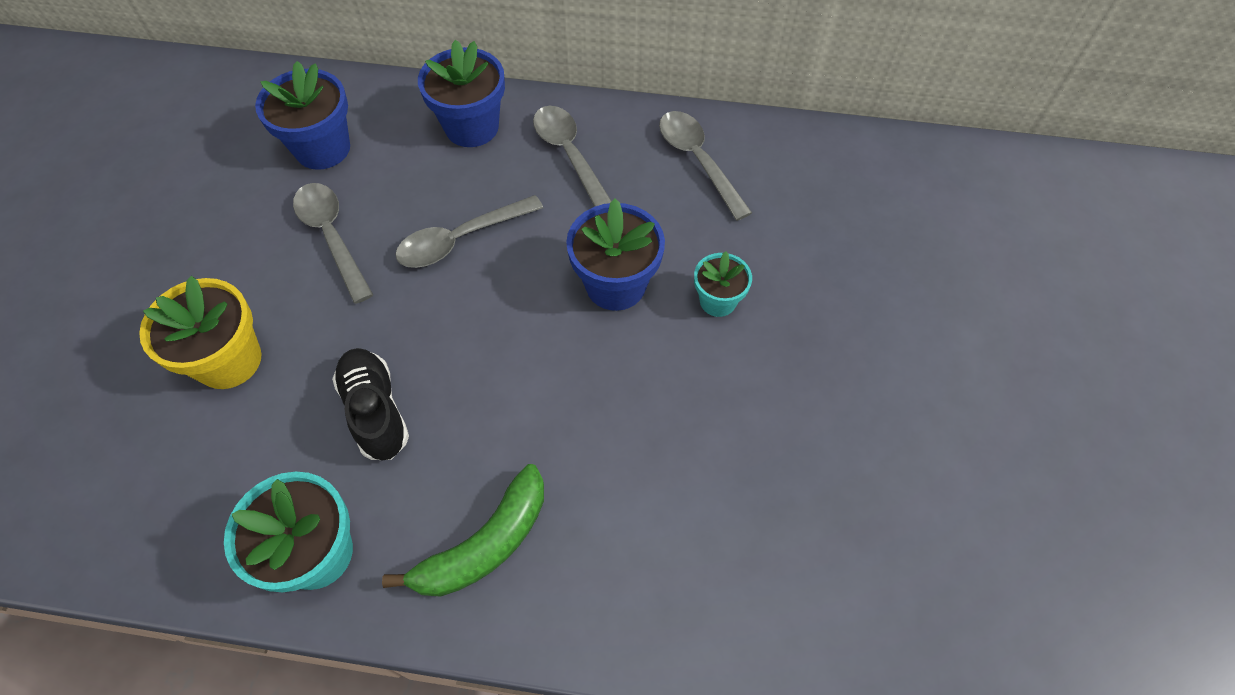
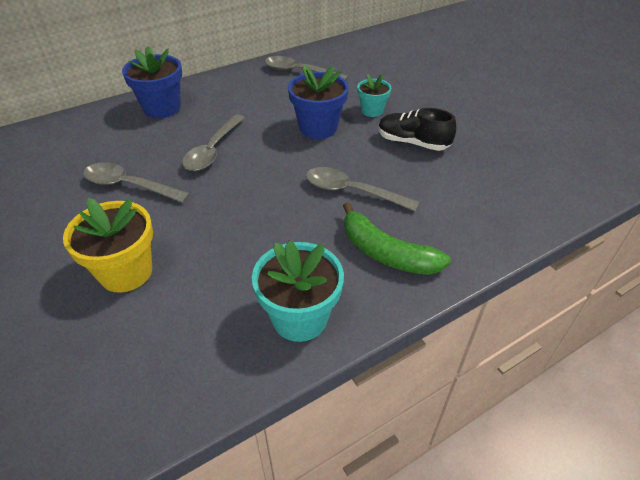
camera: 40 degrees left, 15 degrees down
blue flower pot [255,61,350,170] -> none
black shoe [332,348,409,460] -> black shoe moved to [378,108,456,151]
green banana [382,464,544,597] -> green banana turned 120 degrees clockwise [343,202,451,275]
grey spoon [533,106,611,207] -> grey spoon moved to [306,167,419,211]

